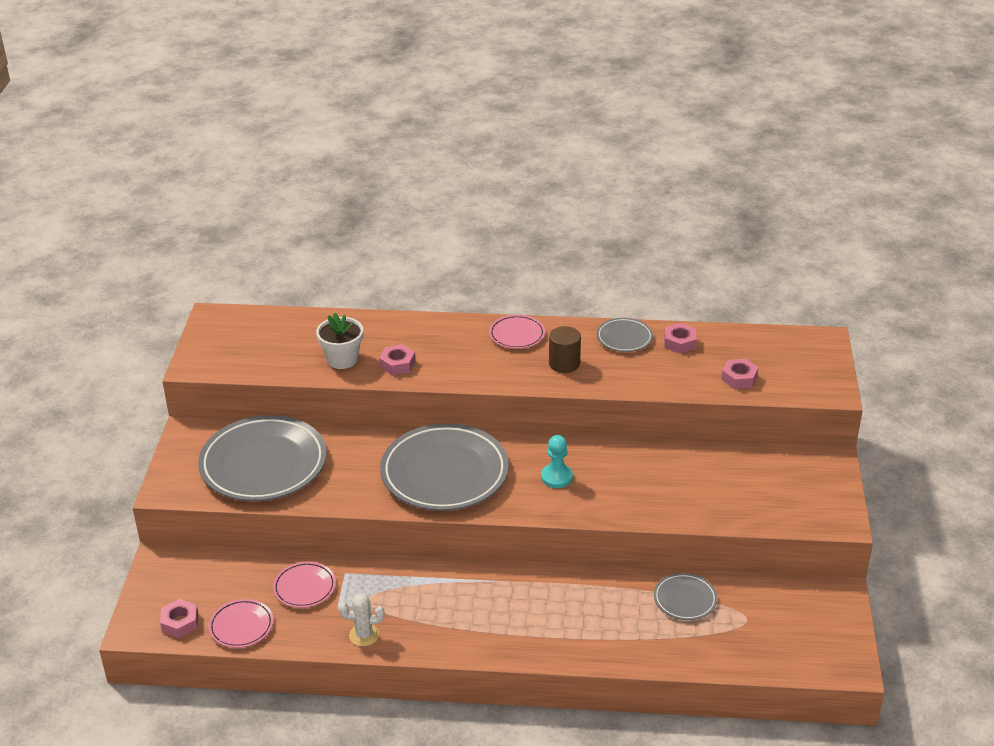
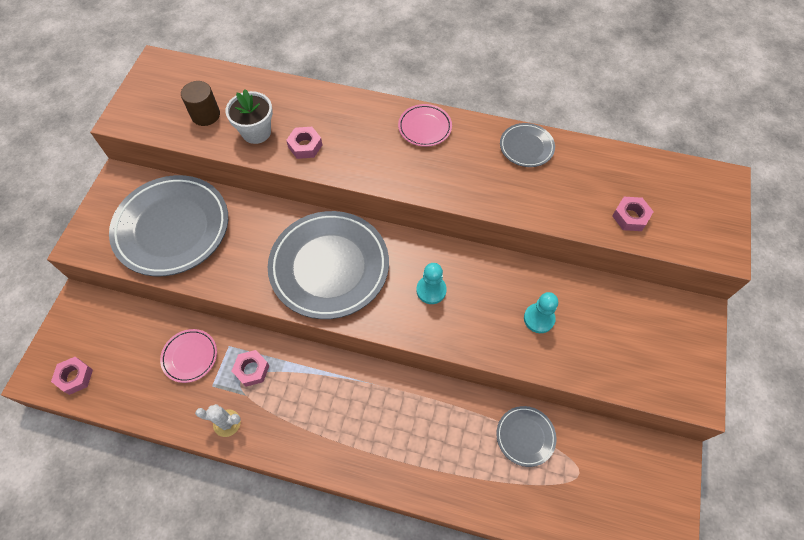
camera: 10 degrees right, 25 degrees up
pink plate [208,599,273,648] -> none
brown cylinder [549,326,581,373] -> brown cylinder moved to [181,81,220,126]
pink nut [664,323,697,354] -> pink nut moved to [232,350,270,387]
none -> turquoise pawn [524,292,558,333]

